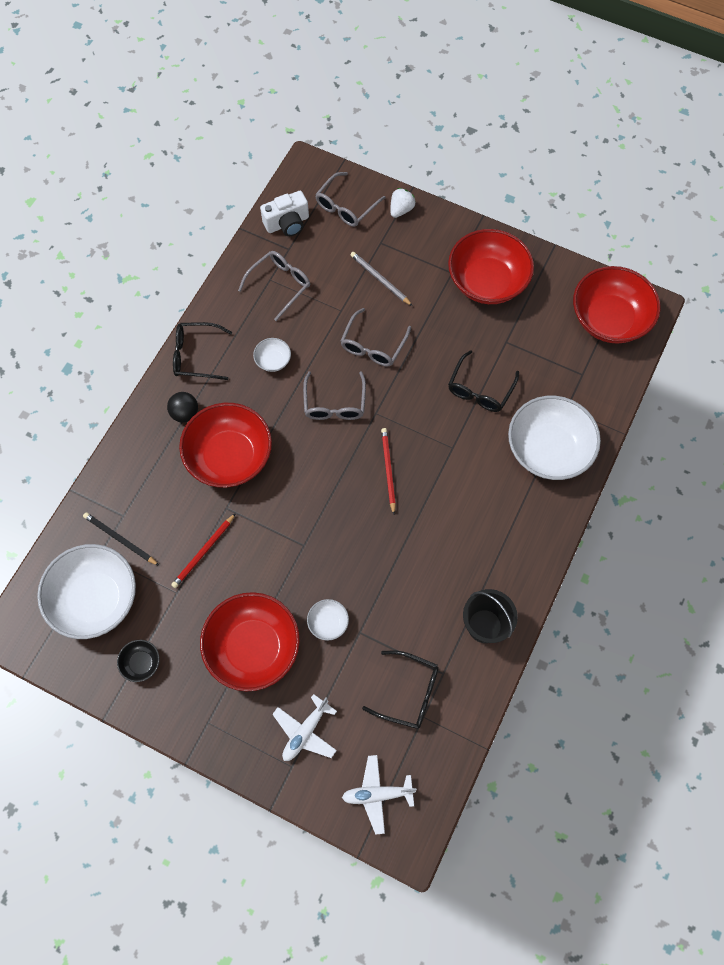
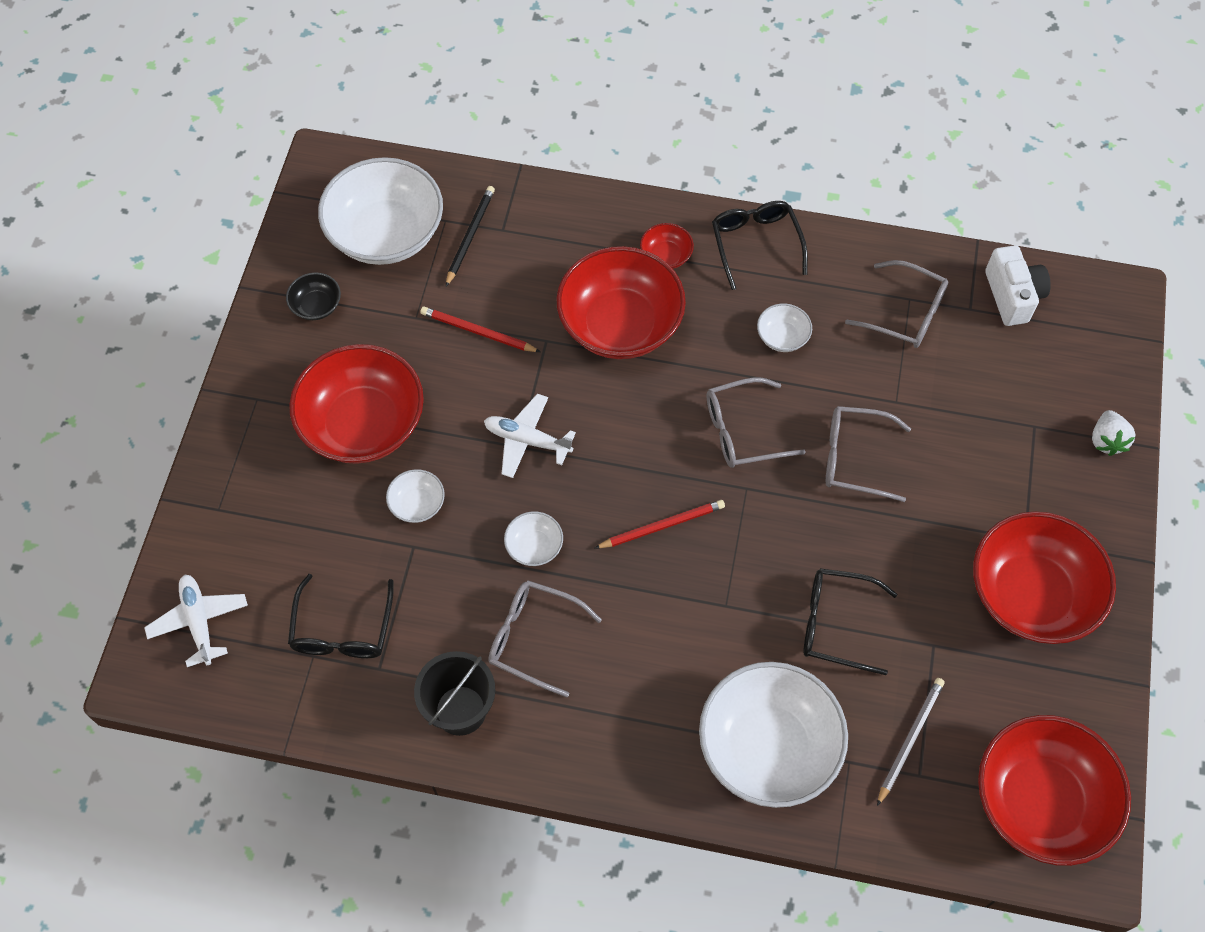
camera: 75 degrees right, 5 degrees down
black ball [167,392,198,423] -> red bowl [640,223,694,269]
white camera [260,191,309,236] -> white camera turned 150 degrees counterclockwise [985,245,1051,326]
white plane [272,694,337,761] -> white plane moved to [484,394,576,478]
grey glasses [315,172,386,227] -> grey glasses moved to [488,580,602,697]
grey pencil [350,252,413,306] -> grey pencil moved to [877,678,945,806]
white strawberry [390,188,416,218] -> white strawberry turned 75 degrees clockwise [1092,410,1136,456]
none -> white bowl [504,511,563,566]

